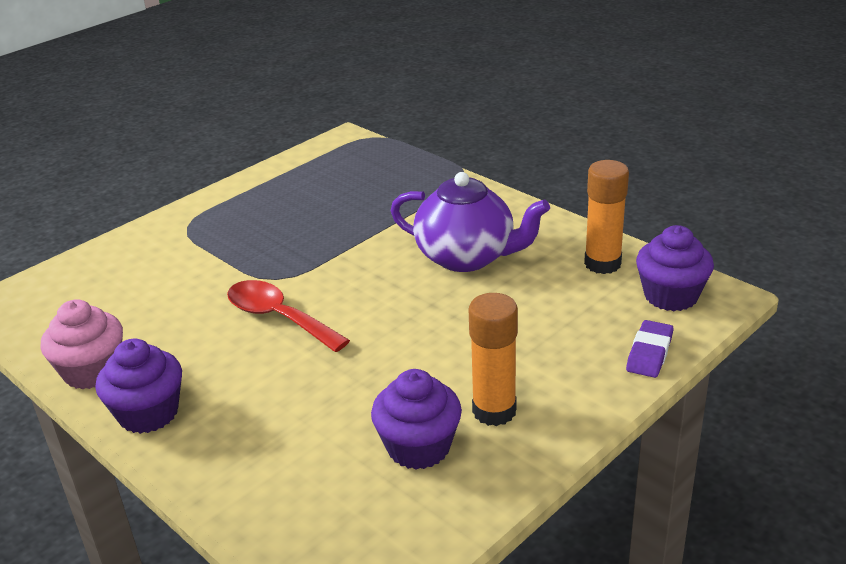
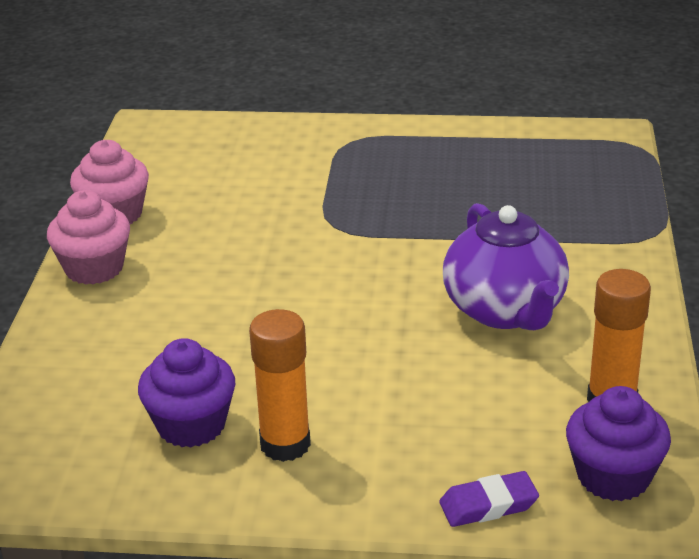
camera: 50 degrees right, 0 degrees up
purple cupcake [96,339,182,434] -> pink cupcake [47,190,130,285]
red spoon [227,280,350,352] -> none

